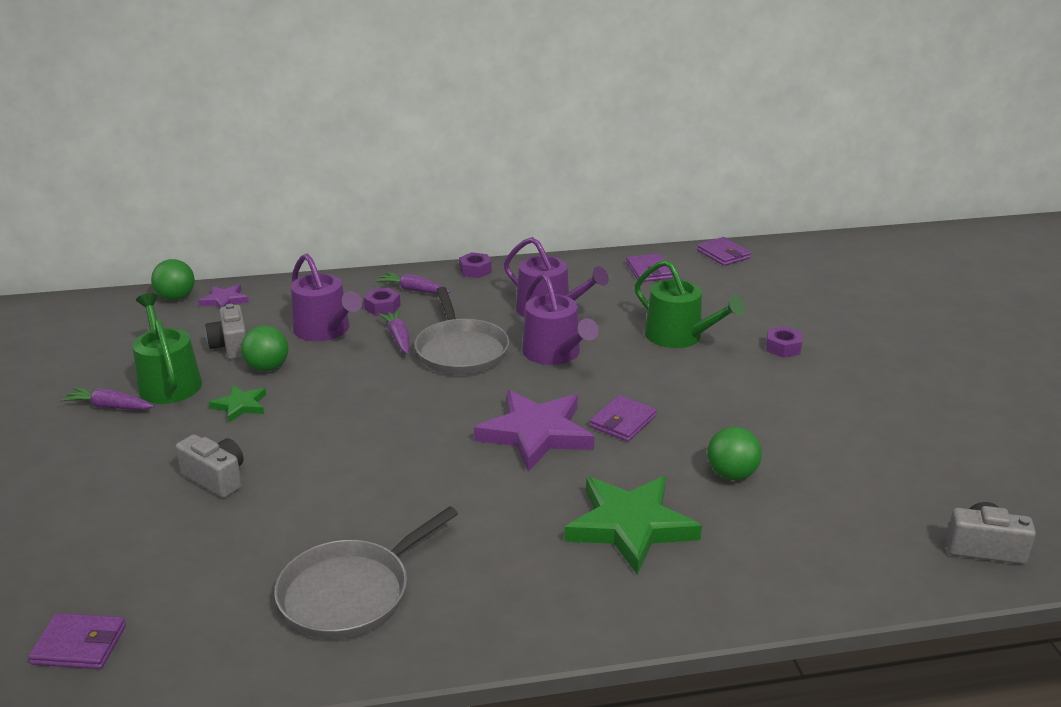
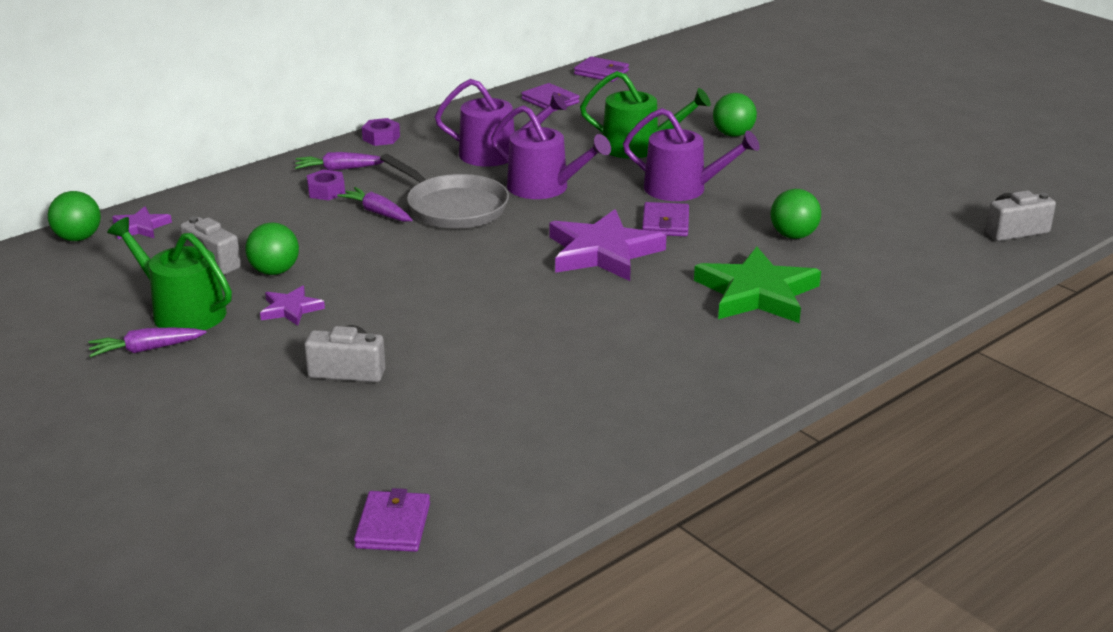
camera: 30 degrees left, 0 degrees up
purple wallet [28,613,126,669] -> purple wallet turned 60 degrees counterclockwise [354,488,430,552]
green star [209,385,266,423] -> purple star [260,285,325,326]
grey pan [274,506,458,639] -> none
purple watering can [291,254,362,341] -> purple watering can moved to [623,108,760,201]
purple nut [766,326,802,358] -> green ball [713,93,757,137]

